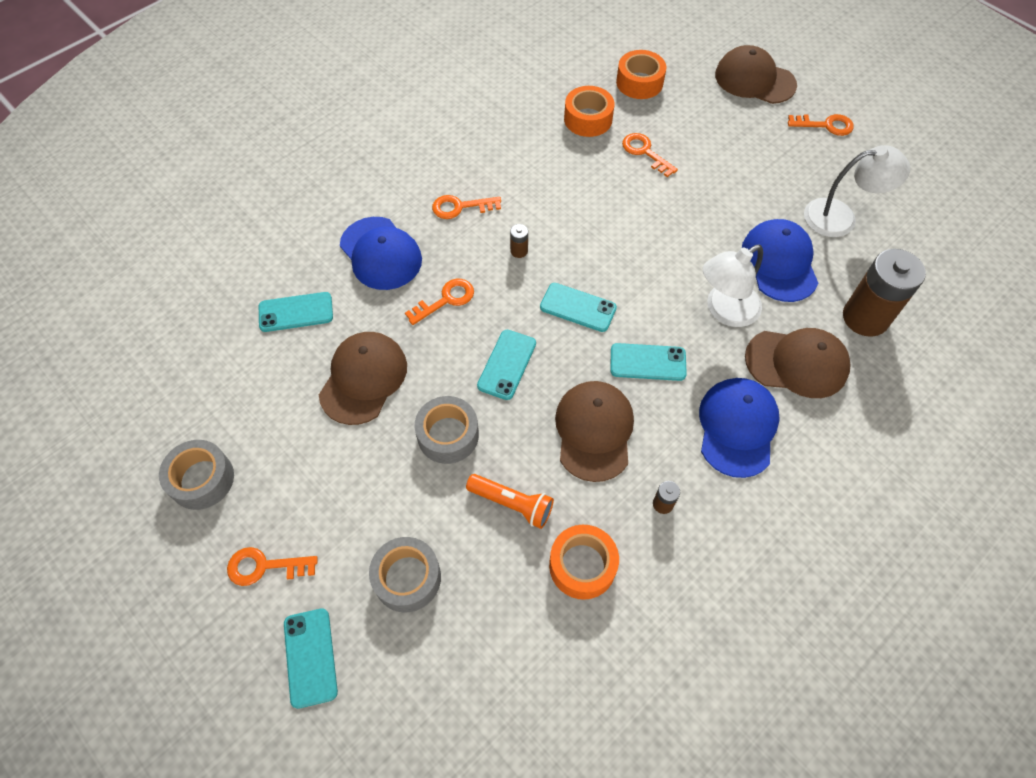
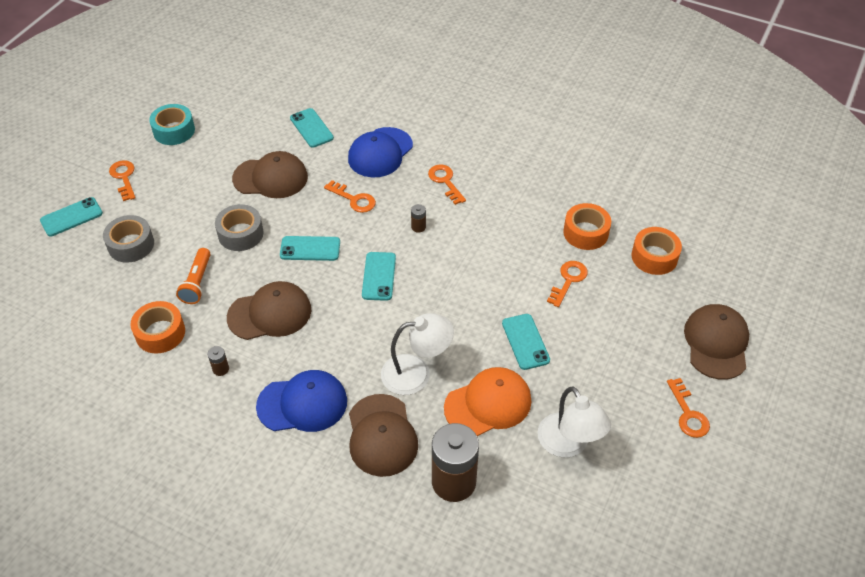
camera: 70 degrees right, 10 degrees down
grey tape [159,440,234,510] -> turquoise tape [149,104,195,145]
turquoise phone [610,343,687,381] -> turquoise phone moved to [502,314,550,370]
white lamp [703,244,763,327] -> white lamp turned 135 degrees clockwise [381,313,454,395]
blue cap [742,219,818,302] -> orange cap [444,367,531,436]

